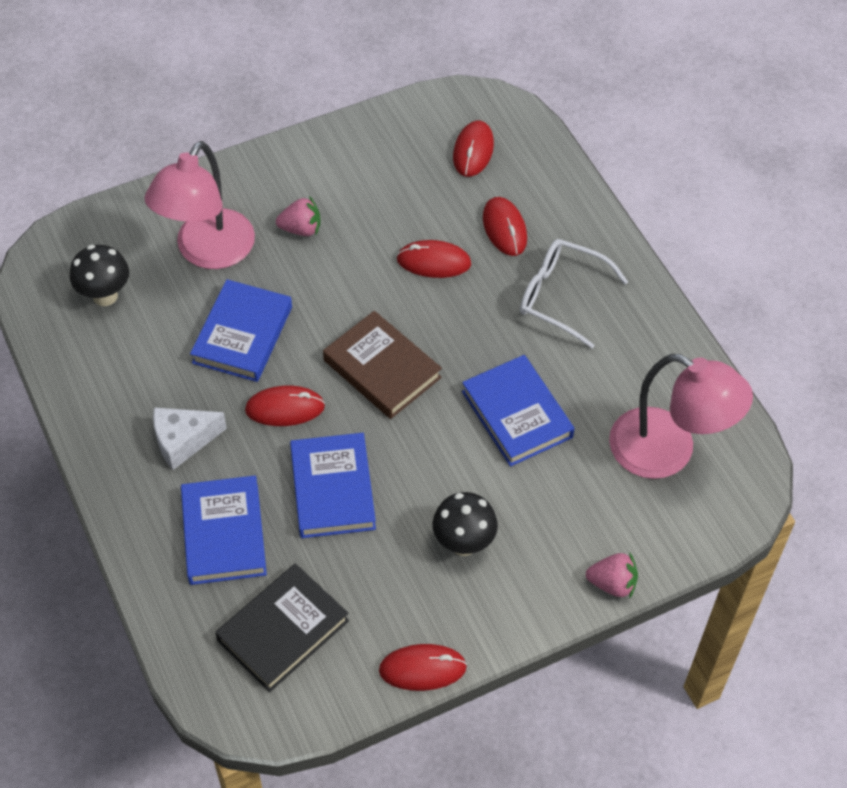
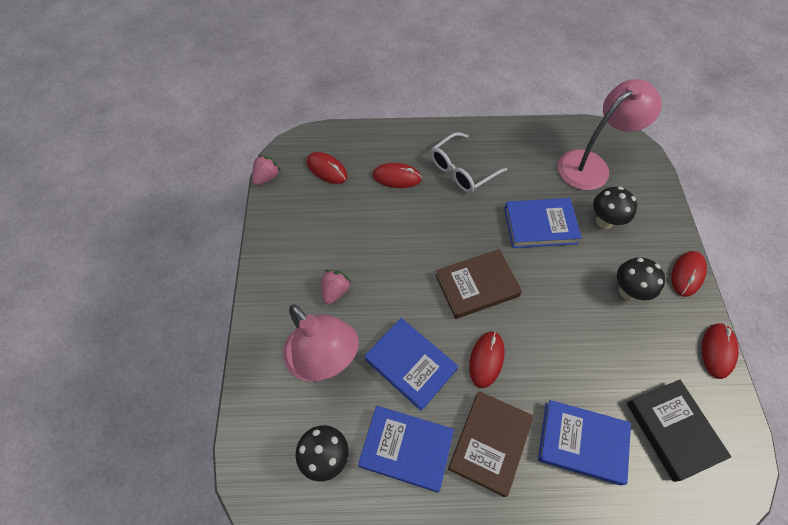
camera: 65 degrees left, 5 degrees up
white cheese [153,407,227,470] -> brown book [448,391,534,497]
blue book [290,433,376,538] -> blue book moved to [358,405,454,492]
red mouse [396,240,471,278] -> red mouse moved to [671,251,707,297]
pink strawberry [586,552,638,599] -> pink strawberry moved to [252,155,281,185]
none -> black mushroom [593,187,637,229]

